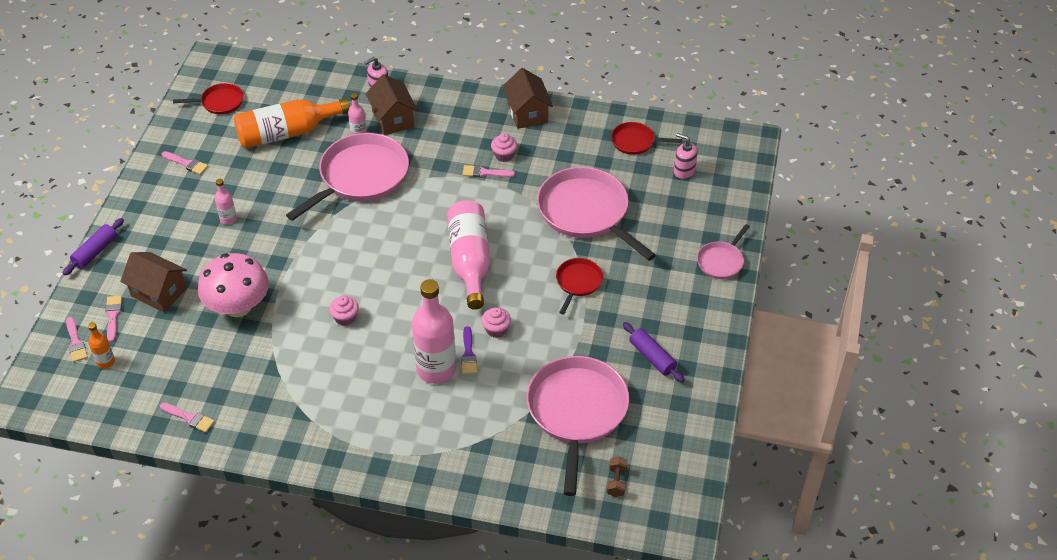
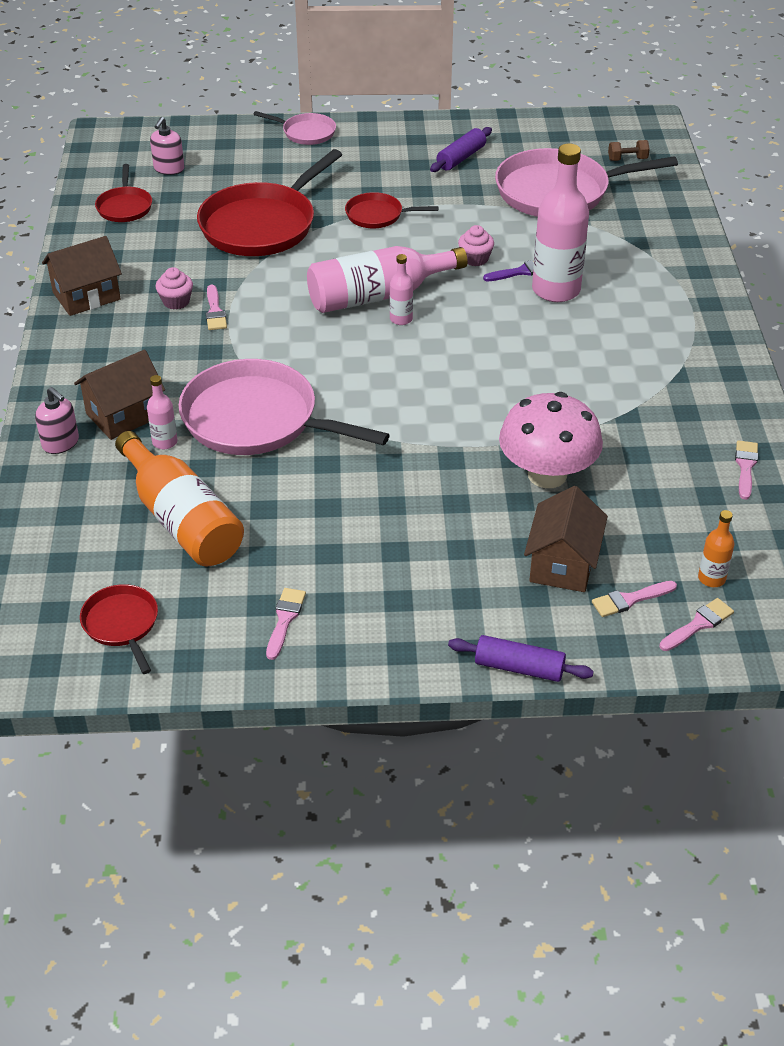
camera: 105 degrees left, 5 degrees down
pink bottle [215,179,237,225] -> pink bottle moved to [390,254,413,325]
pink cupcake [329,296,359,326] -> none
pink pan [537,167,656,261] -> red pan [197,149,342,256]

